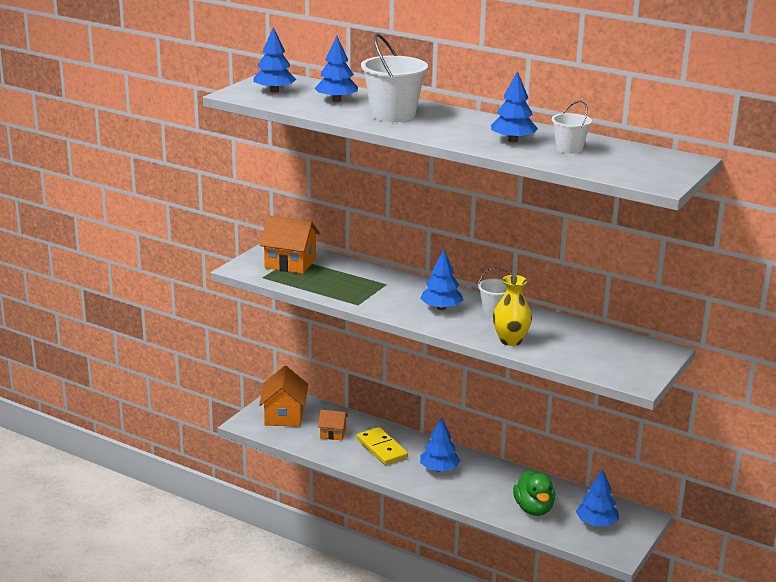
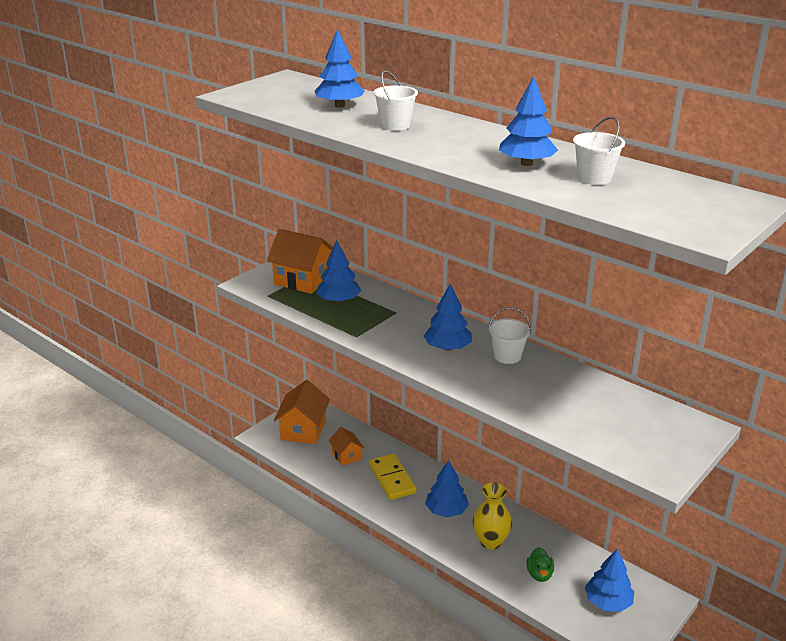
camera: 10 degrees right, 5 degrees up
blue tree [254,27,296,93] -> blue tree moved to [316,241,361,303]
orange house [318,410,348,440] -> orange house turned 45 degrees clockwise [329,427,364,466]
white bucket [361,34,428,122] -> white bucket [373,71,418,131], size x0.56
yellow vase [493,275,532,346] -> yellow vase moved to [473,482,512,550]
green duck [513,470,555,516] -> green duck [526,547,554,582], size x0.60

